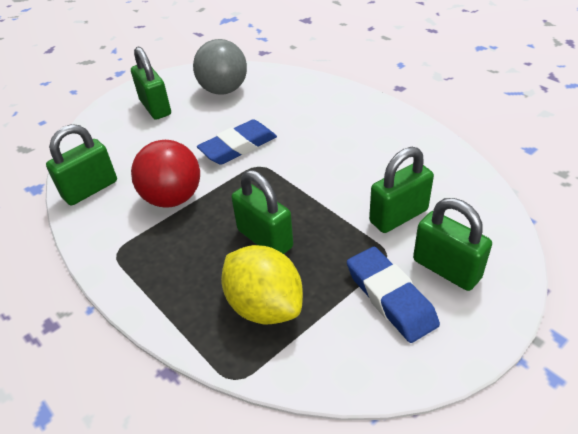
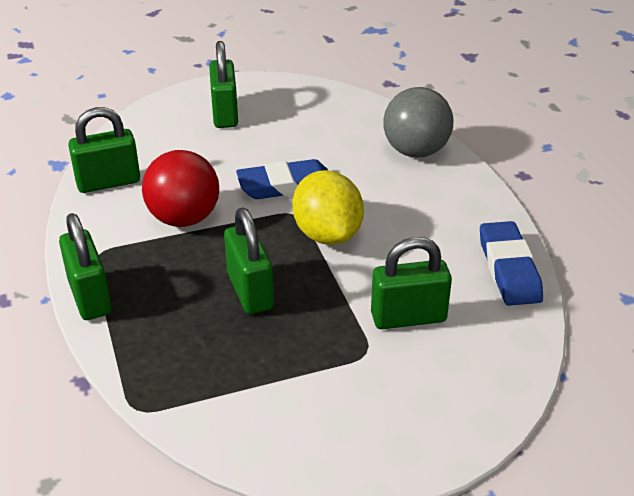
camera: 20 degrees right, 5 degrees down
grey ball [193,39,247,95] -> grey ball moved to [383,87,453,157]
yellow lemon [221,245,303,324] -> yellow lemon moved to [292,170,364,245]
blue eraser [347,247,440,343] -> blue eraser moved to [480,221,543,306]
green padlock [413,198,492,291] -> green padlock moved to [59,213,112,320]

